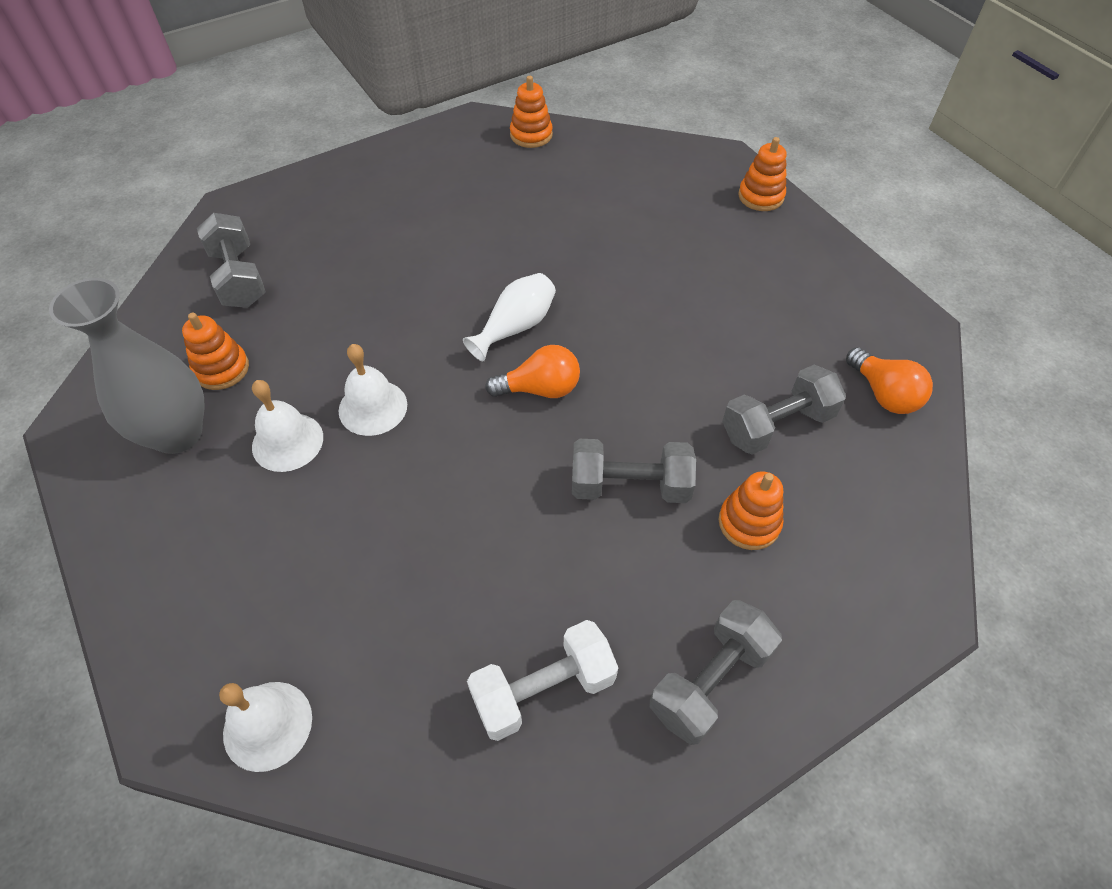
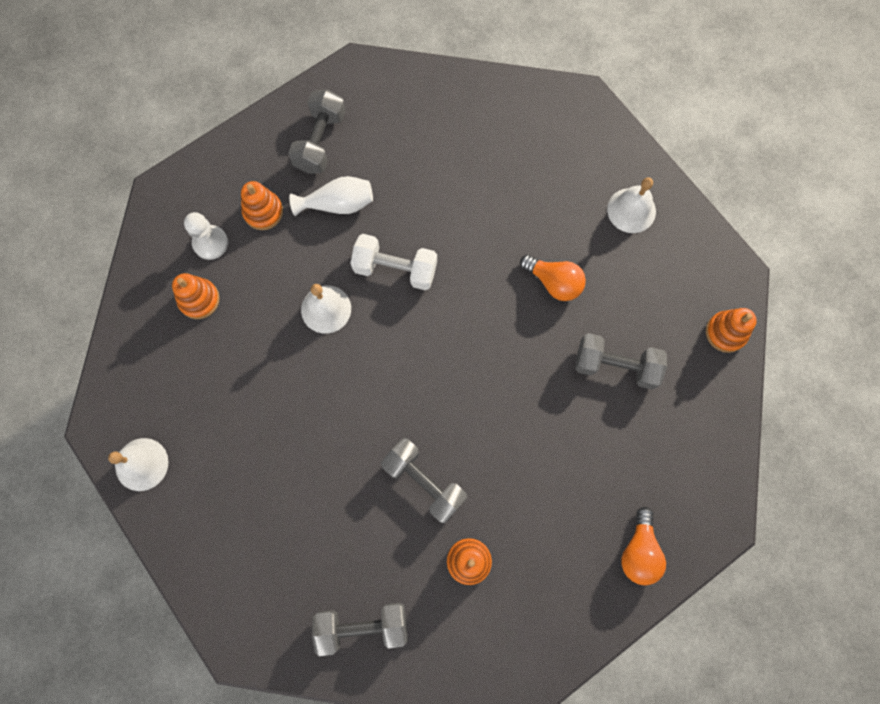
camera: 40 degrees right, 20 degrees up
grey vase [49,278,204,454] -> white pawn [184,212,228,260]
white bell [252,380,323,472] -> white bell moved to [607,177,656,233]
white vase [463,273,556,361] -> white vase moved to [289,176,373,216]
white dumbbell [467,620,618,741] -> white dumbbell moved to [350,234,437,290]
orange light bulb [485,345,580,398] -> orange light bulb moved to [520,255,586,301]
orange stacking toy [510,76,553,148] -> orange stacking toy moved to [172,273,220,319]
grey dumbbell [722,365,846,455] -> grey dumbbell moved to [575,333,667,390]

